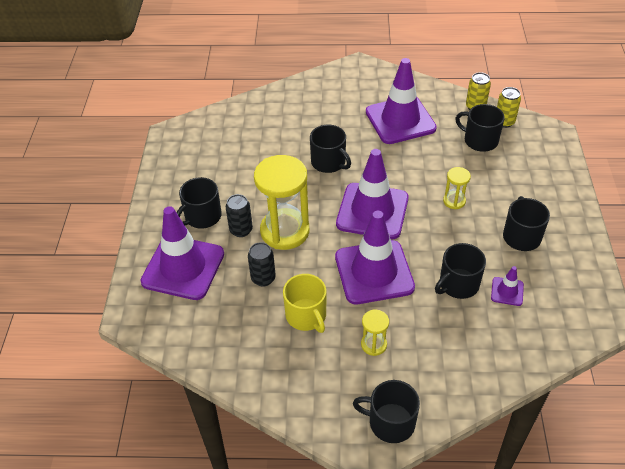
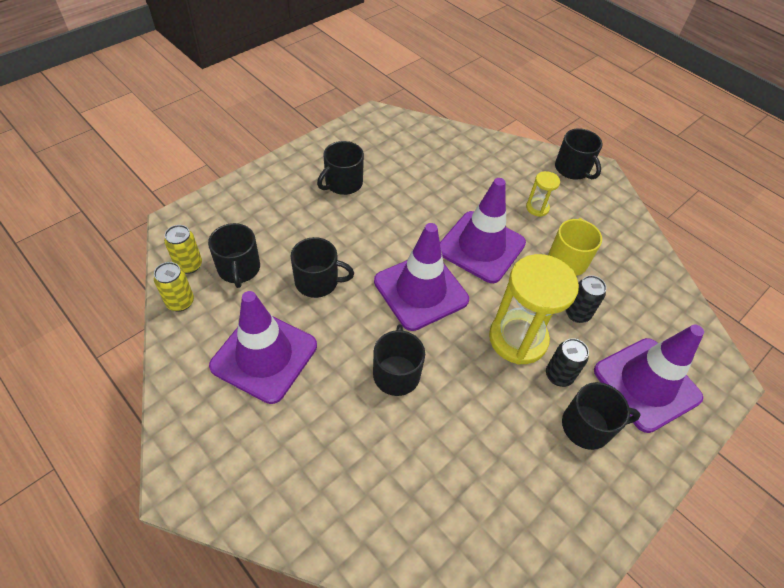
camera: 140 degrees left, 5 degrees up
black mug [435,243,486,299] -> black mug moved to [291,237,354,298]
yellow hourglass [443,167,471,209] -> none
purple traffic cone [491,266,524,306] -> none

